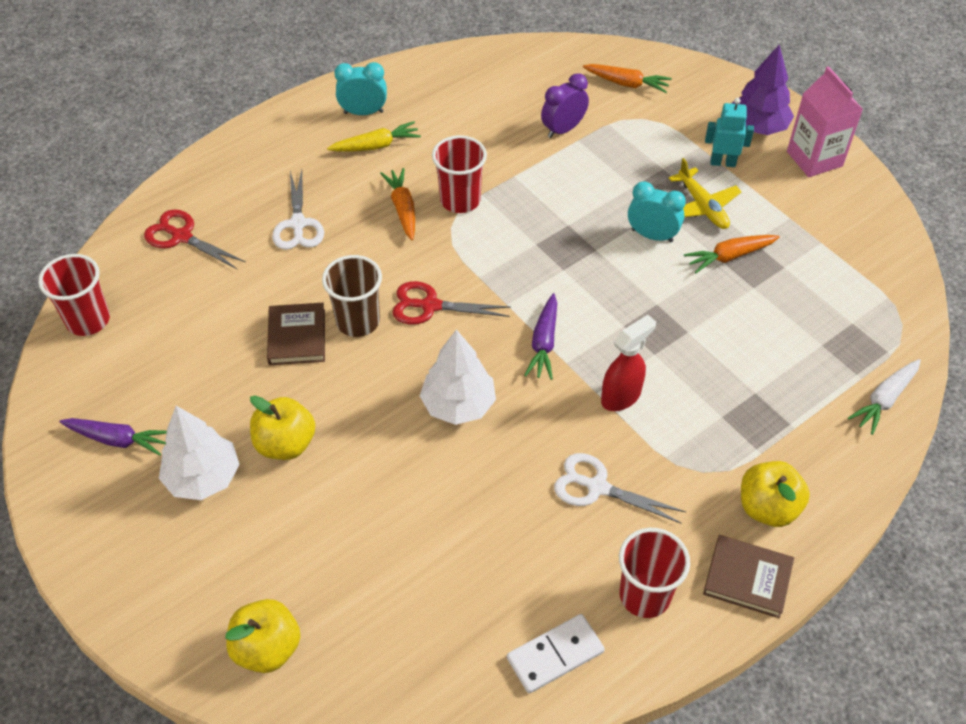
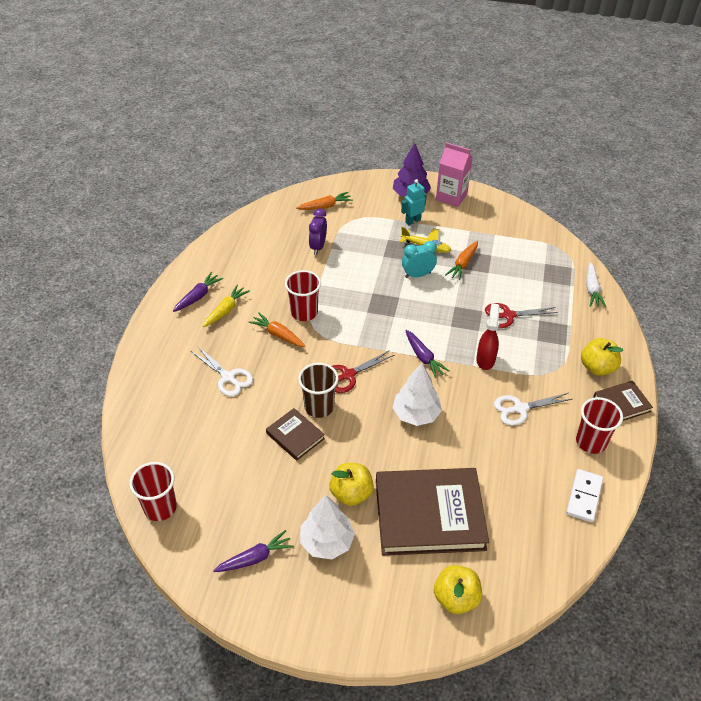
camera: 40 degrees left, 5 degrees down
red scissors [144,209,246,270] -> red scissors moved to [485,303,558,328]
turquoise clock [334,62,387,115] -> purple carrot [173,272,223,312]
none -> brown book [376,468,489,556]

